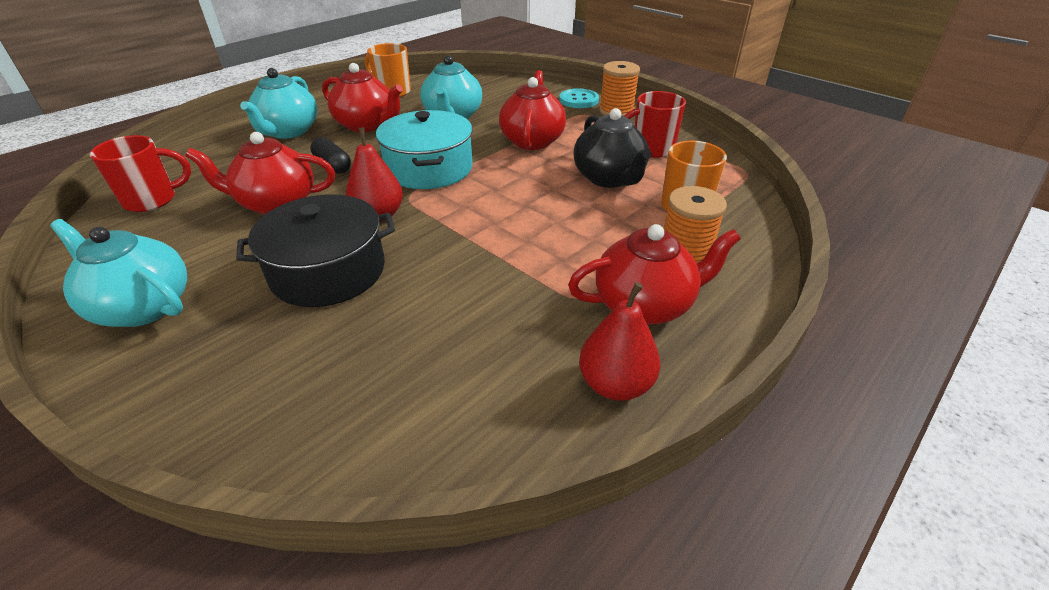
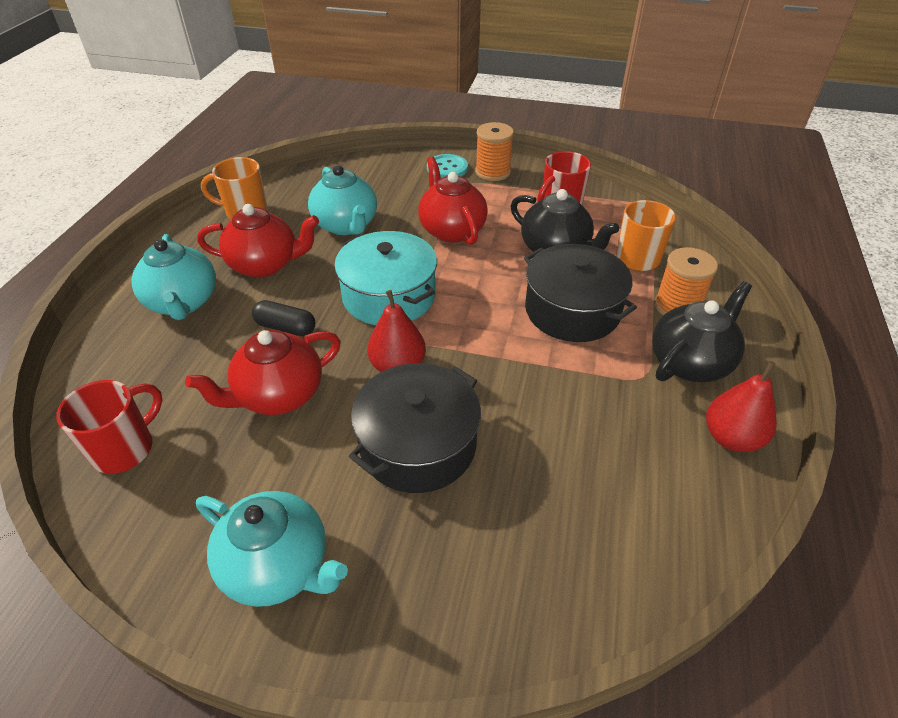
camera: 30 degrees left, 5 degrees up
turquoise teapot [50,219,188,327] -> turquoise teapot turned 150 degrees counterclockwise [196,491,348,607]
red teapot [568,224,741,324] -> black teapot [652,281,752,382]
none -> black pot [524,244,637,342]

